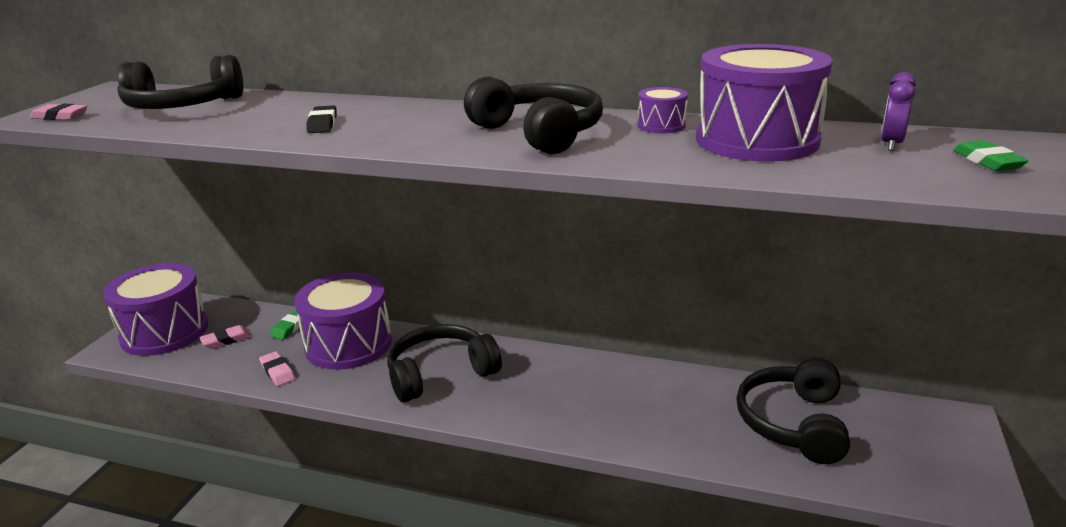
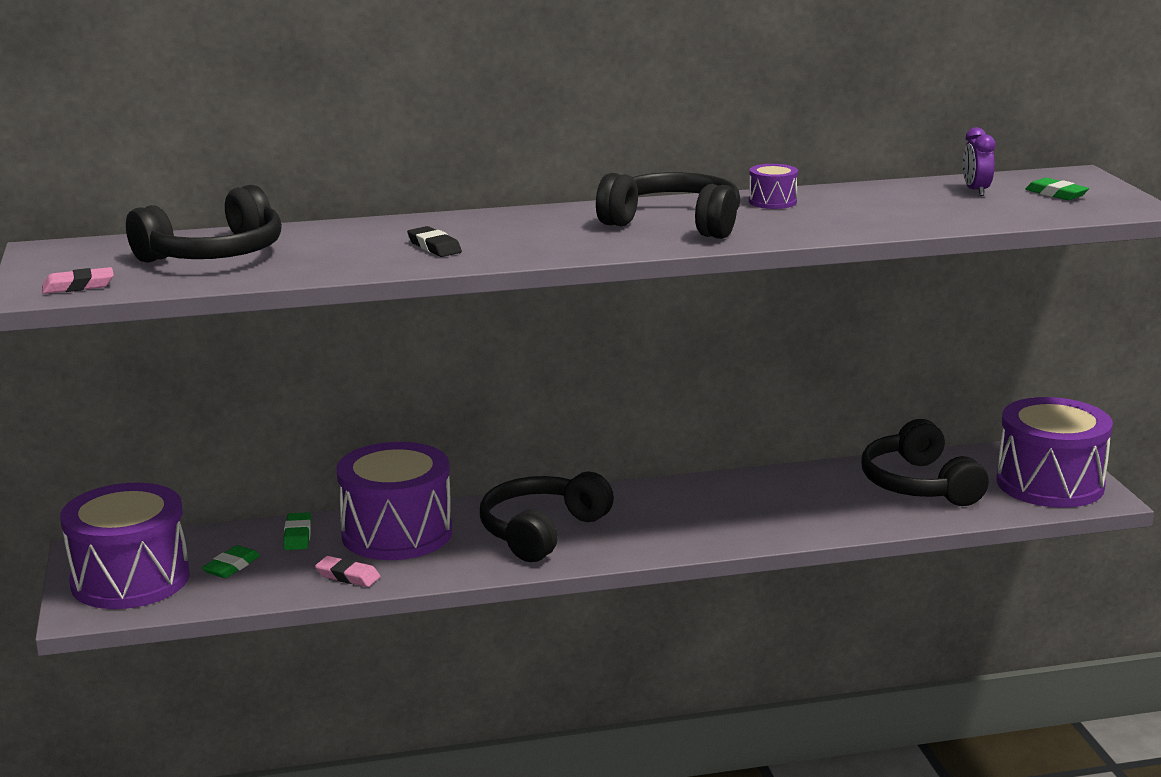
camera: 30 degrees left, 5 degrees down
pink eraser [200,325,251,349] -> green eraser [202,545,260,578]
purple drum [696,44,833,162] -> purple drum moved to [996,397,1113,508]

